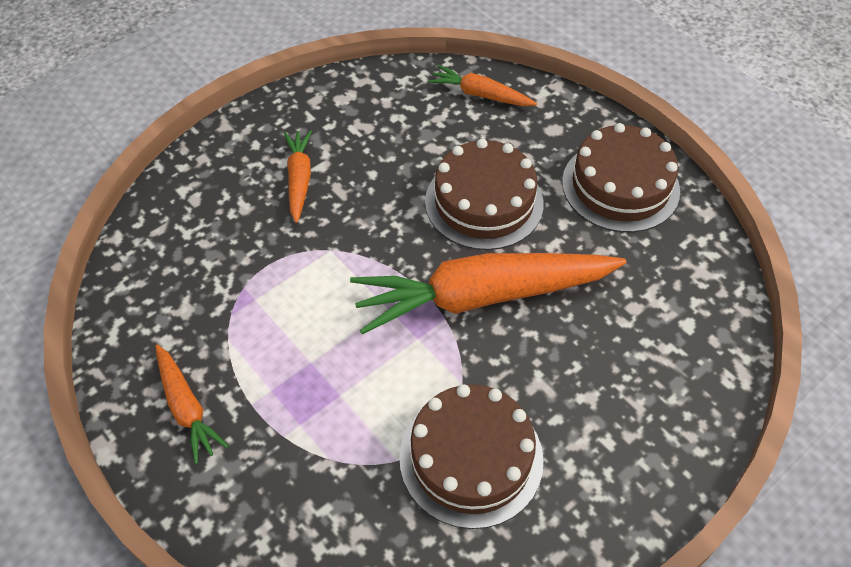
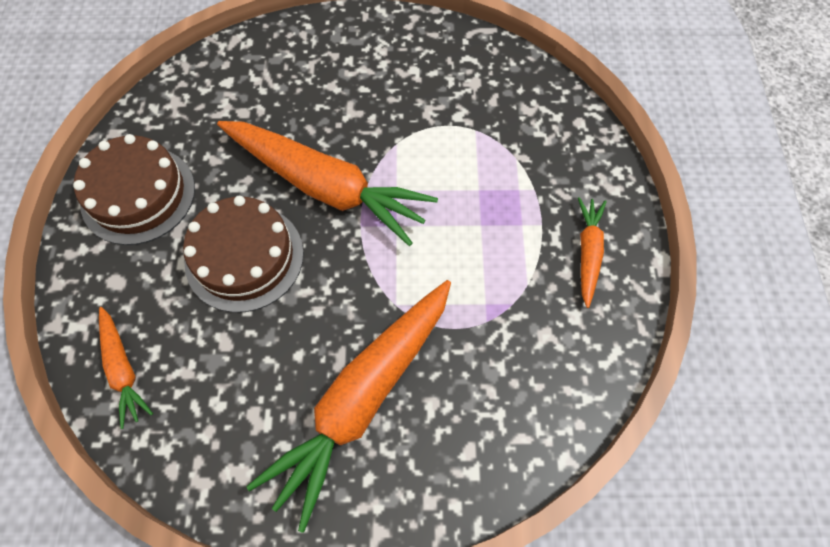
camera: 140 degrees left, 10 degrees up
orange carrot [284,130,312,223] -> orange carrot [246,280,451,533], size x2.08
brown cake [399,384,544,529] -> none

